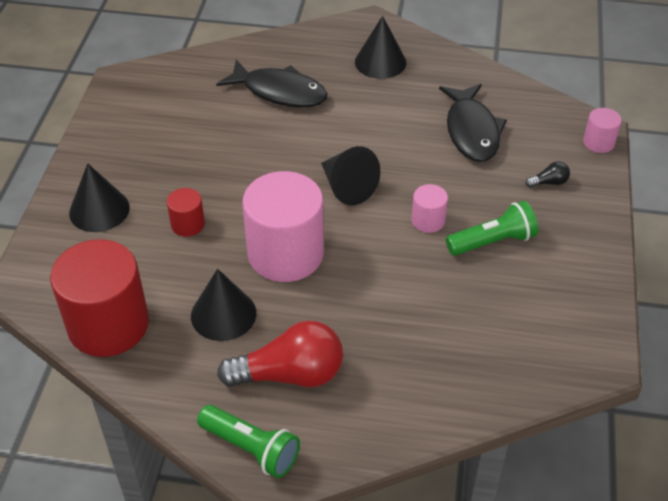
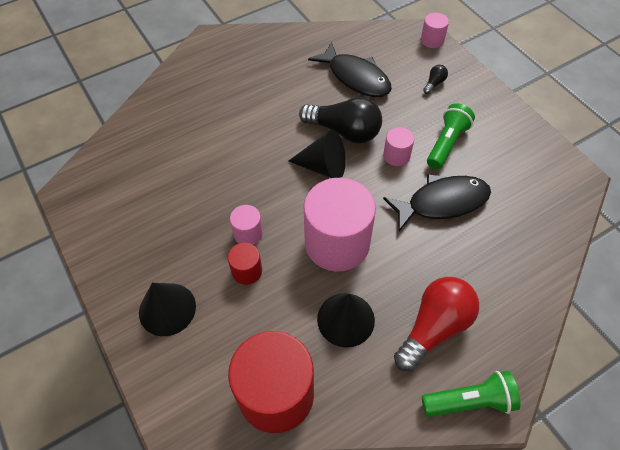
camera: 40 degrees left, 10 degrees up
black fish [216,59,328,107] -> black fish moved to [383,174,491,232]
black cone [355,16,406,79] -> none
none -> pink cylinder [230,205,263,245]
none -> black light bulb [299,97,382,144]

